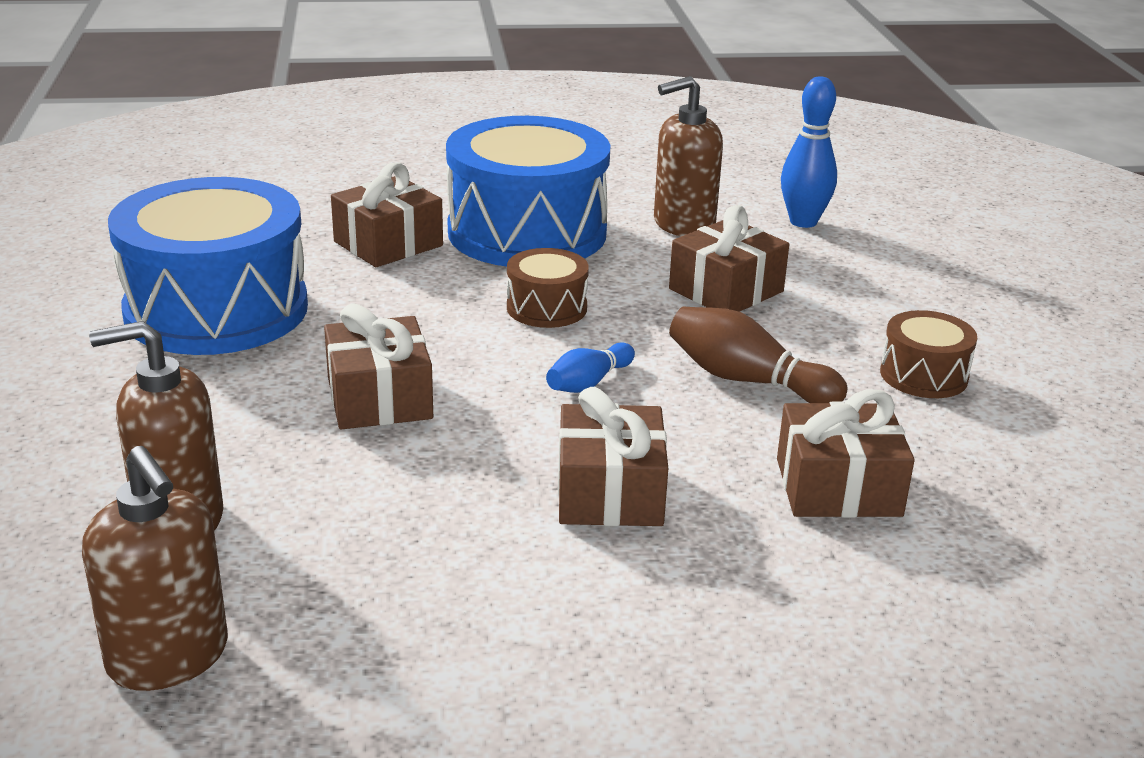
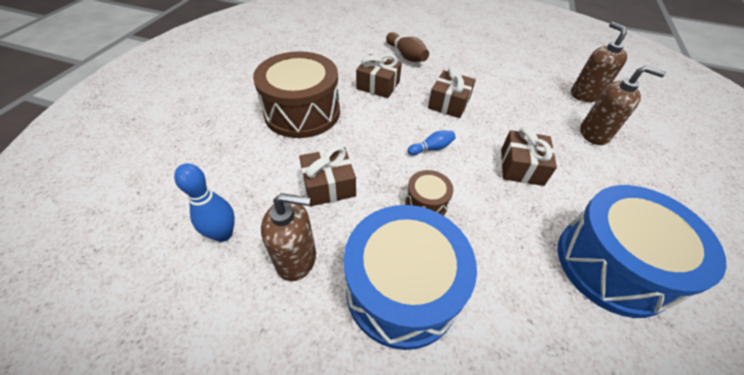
camera: 155 degrees left, 20 degrees up
brown gift [331,162,443,267] -> none
brown bowling pin [669,307,848,403] -> brown bowling pin moved to [386,32,429,62]
brown drum [880,310,977,398] -> brown drum [253,51,340,138], size x2.19

